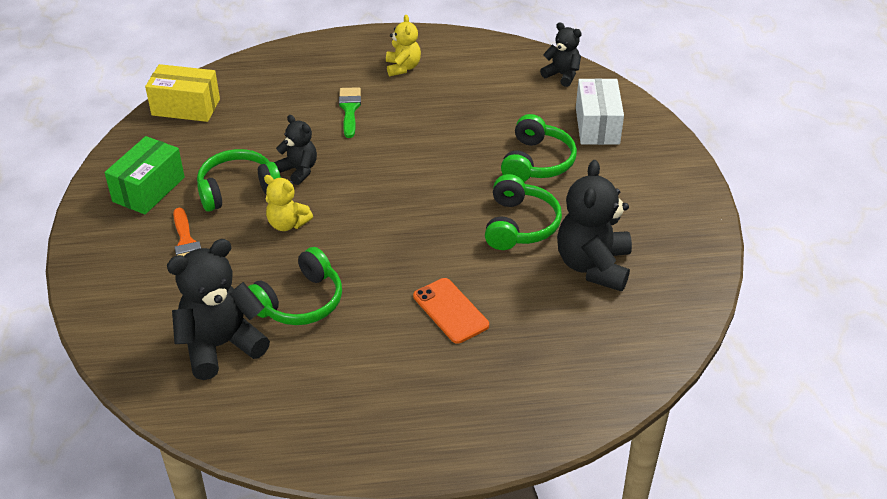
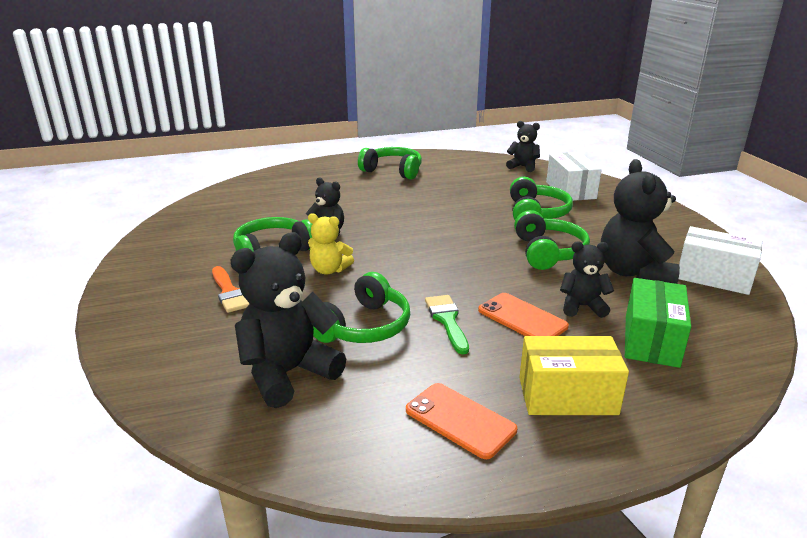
camera: 10 degrees left, 15 degrees down
green box [104,136,185,215] -> green box moved to [625,278,691,368]
yellow box [145,64,220,122] -> yellow box moved to [519,336,629,415]
green brush [339,87,361,138] -> green brush moved to [425,295,469,354]
yellow teddy bear [386,15,421,76] -> green headphones [358,147,422,180]
none -> orange phone [406,383,517,459]
none -> black teddy bear [560,241,614,318]
none -> white box [679,226,762,295]

